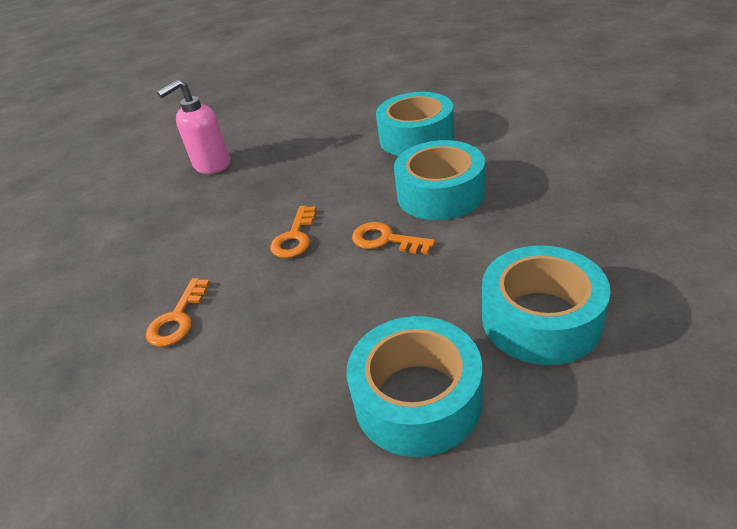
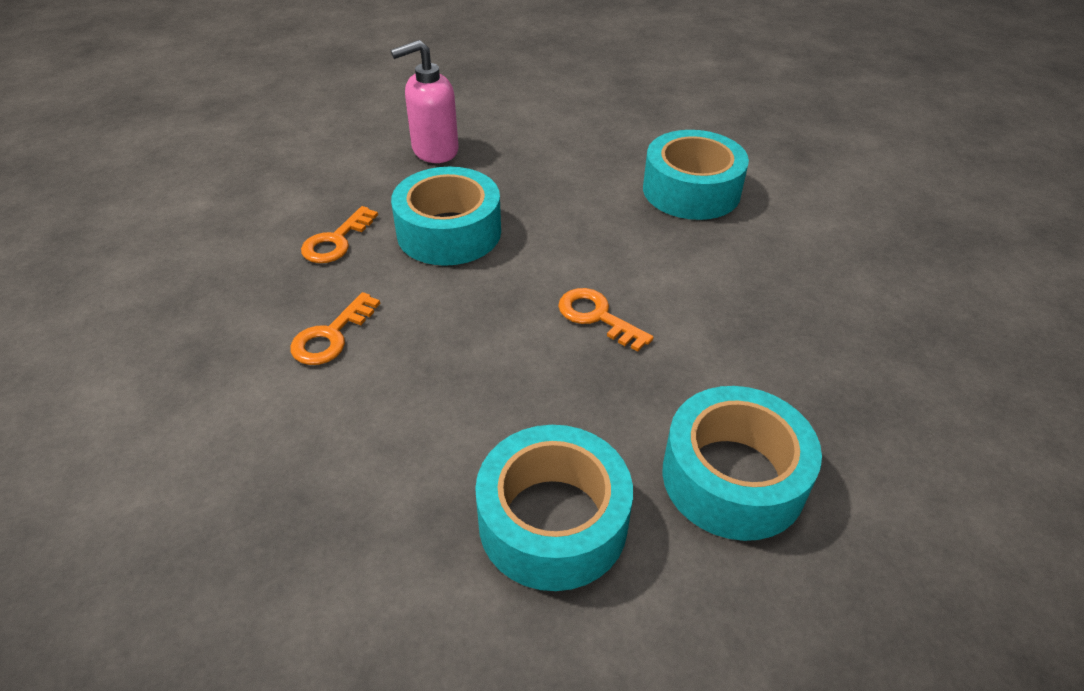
camera: 10 degrees right, 5 degrees up
orange key [270,206,316,258] -> orange key moved to [301,206,378,263]
turquoise tape [394,140,485,220] -> turquoise tape moved to [391,167,501,266]

